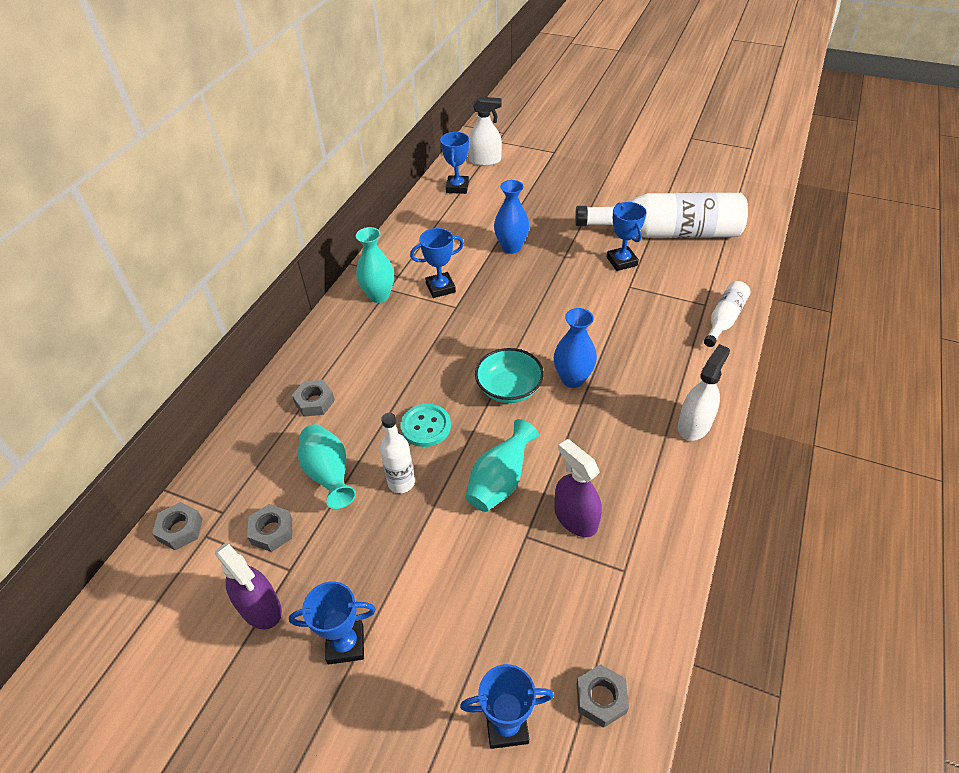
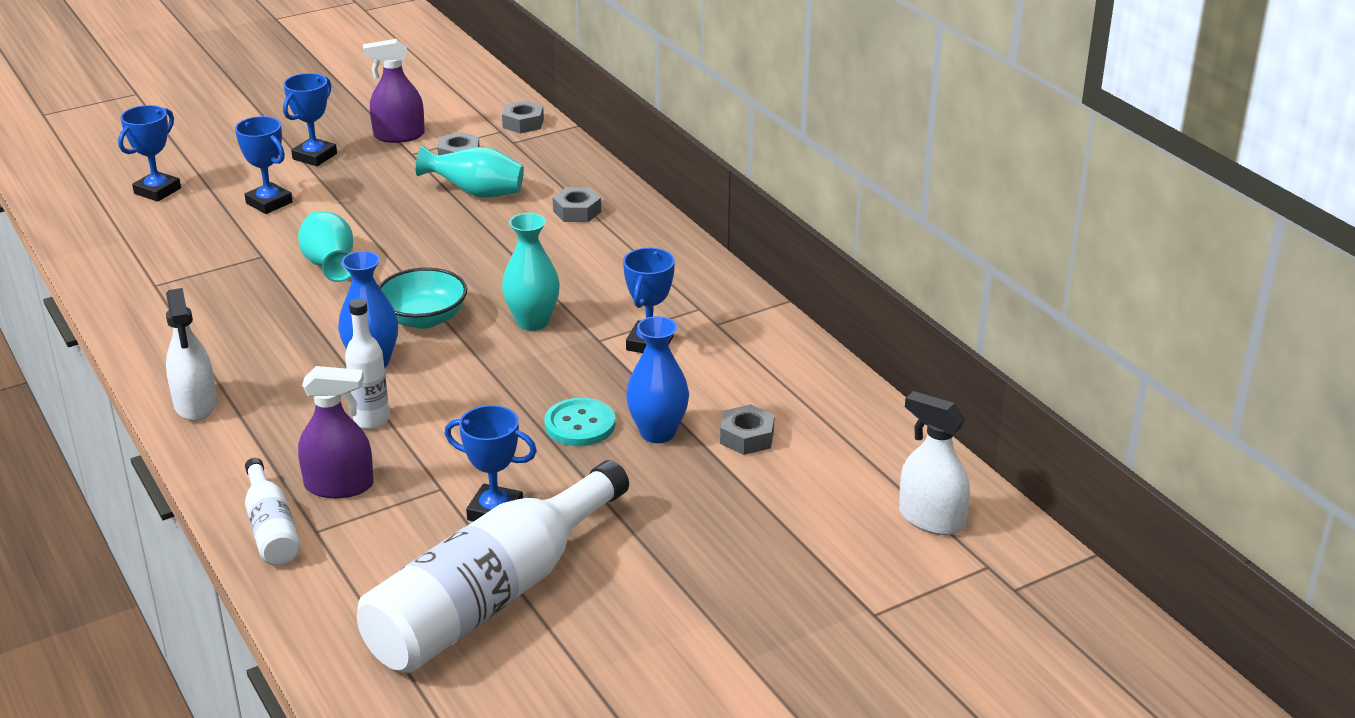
camera: 125 degrees right, 15 degrees down
turquoise vase [356,227,394,303] -> turquoise vase moved to [502,213,560,331]
white bottle [380,413,415,493] -> white bottle moved to [345,299,390,429]
turquoise button [400,404,451,447] -> turquoise button moved to [544,398,615,446]
blue trophy [440,132,469,194] -> blue trophy moved to [235,116,293,214]
white spray bottle [468,96,502,166] -> white spray bottle turned 90 degrees clockwise [899,391,970,535]
purple spray bottle [554,439,602,537] -> purple spray bottle moved to [298,366,374,498]
grey nut [577,664,629,728] -> grey nut moved to [720,404,775,455]

